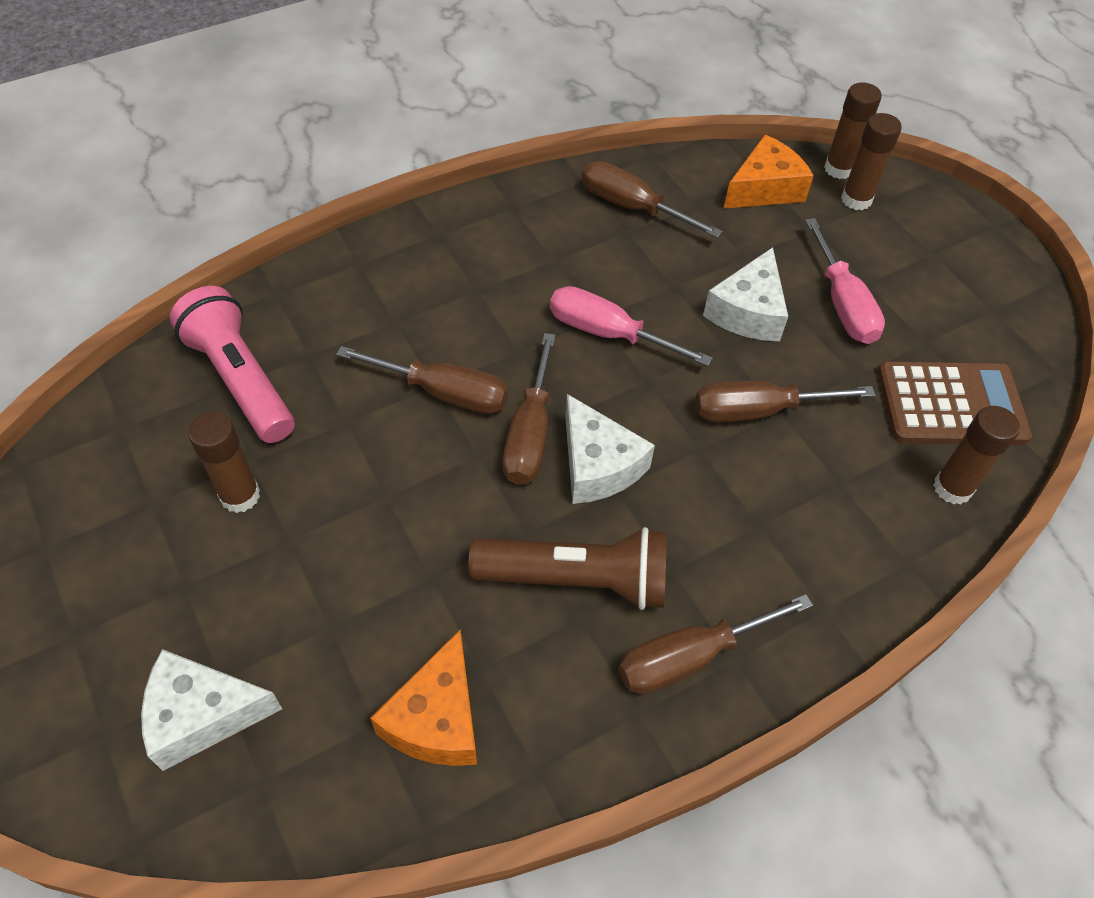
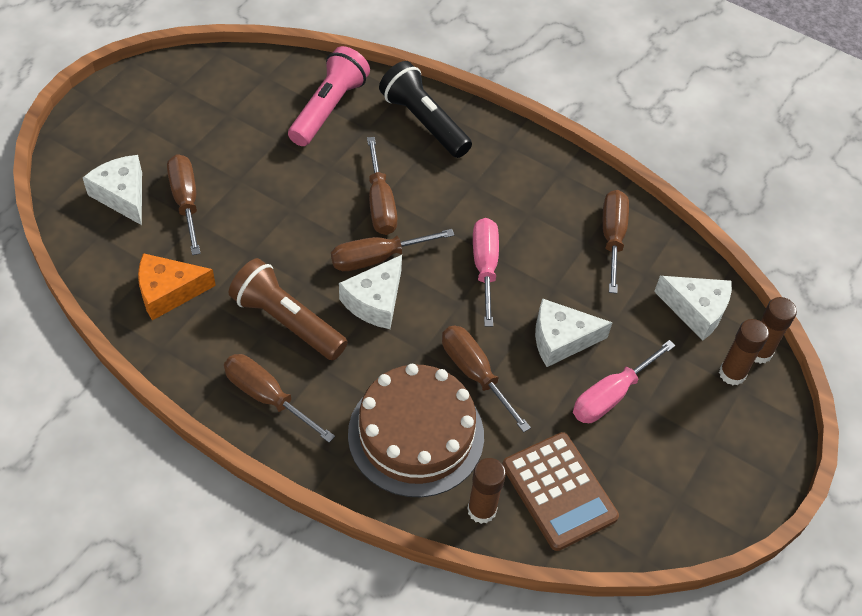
camera: 60 degrees right, 0 degrees up
brown glue stick [188,412,260,513] -> none
brown flashlight [468,527,667,610] -> brown flashlight turned 150 degrees clockwise [229,258,348,360]
orange cheese [723,135,814,209] -> white cheese [654,276,732,341]
none -> brown screwdriver [167,154,201,255]
none -> brown cake [348,364,484,497]
none -> black flashlight [379,61,472,158]

